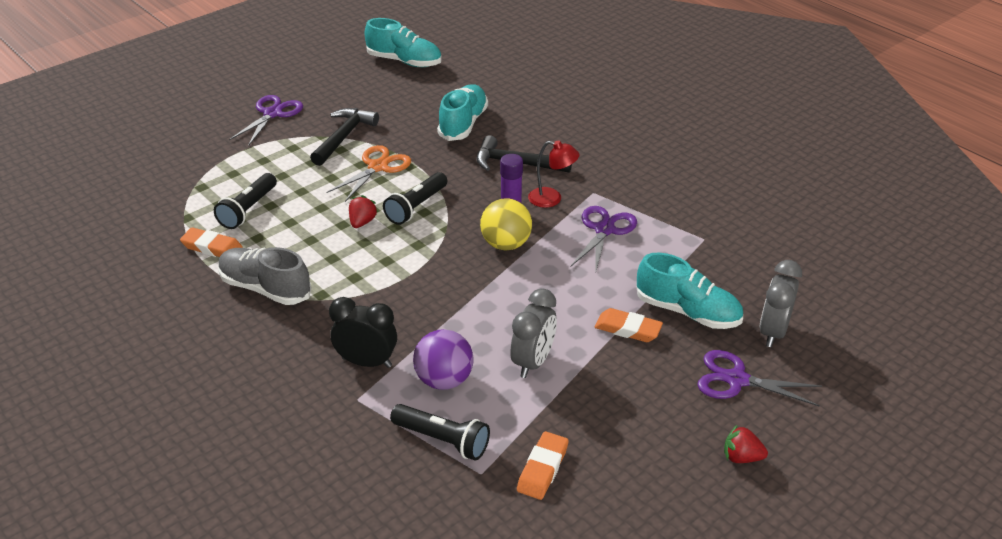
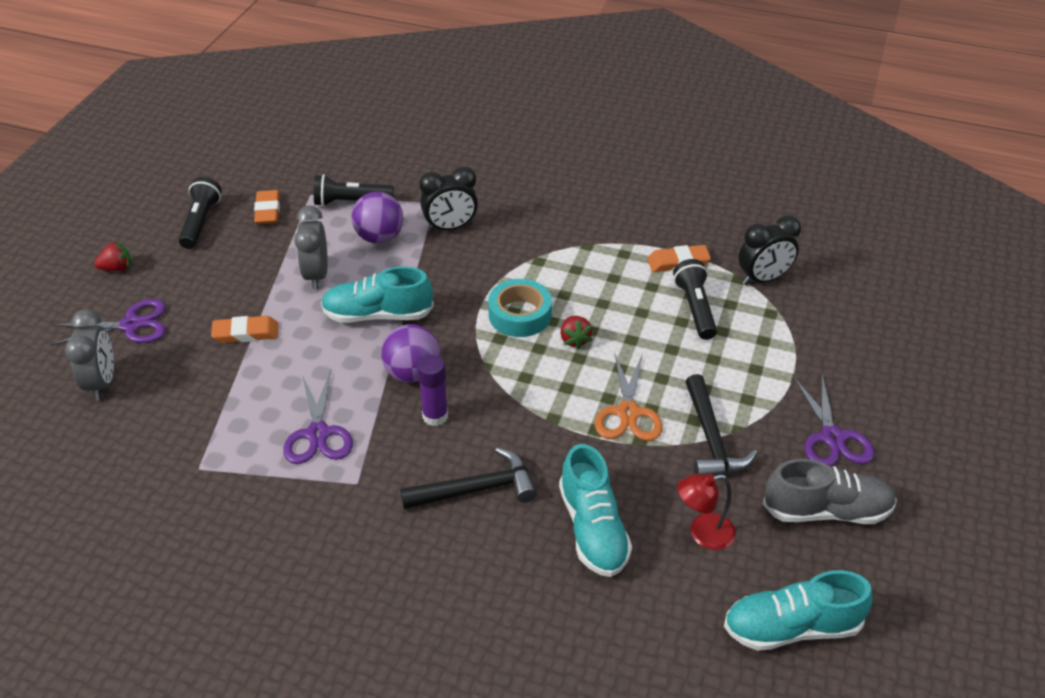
camera: 150 degrees right, 5 degrees up
grey shoe [218,247,312,305] -> grey shoe moved to [762,459,897,524]
black flashlight [383,172,447,225] -> black flashlight moved to [179,177,222,249]
yellow ball [480,198,532,250] -> purple ball [381,324,440,383]
red lamp [528,140,579,208] -> red lamp moved to [677,473,736,550]
turquoise shoe [636,253,743,329] -> turquoise shoe moved to [321,266,434,323]
none -> turquoise tape [488,279,552,337]
none -> black clock [738,215,801,285]

